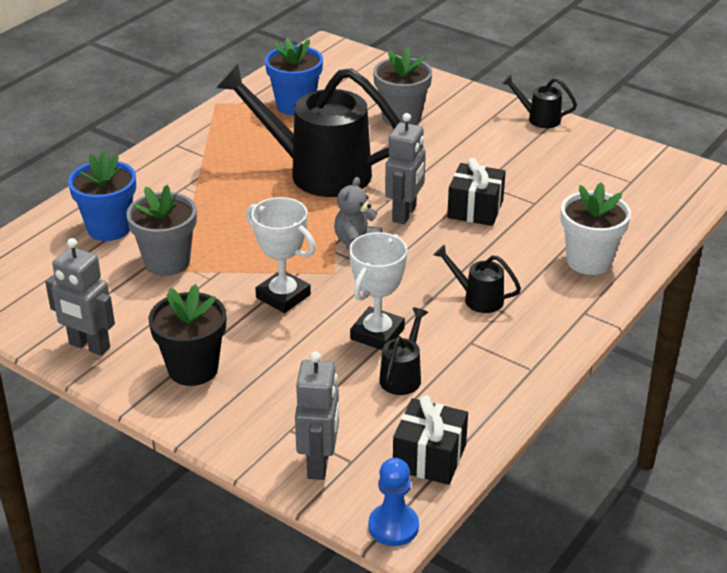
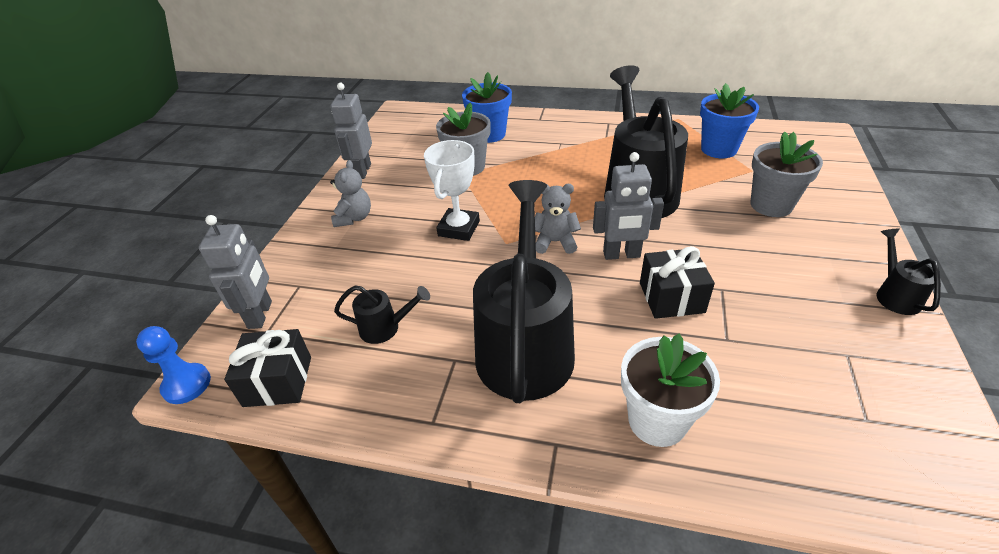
camera: 70 degrees right, 5 degrees up
black flower pot [149,284,226,386] -> grey teddy bear [330,160,371,227]
grey robot [295,352,339,480] -> grey robot turned 75 degrees counterclockwise [199,215,272,329]
white trophy [349,232,408,350] -> none
black watering can [434,245,521,313] -> black watering can [473,180,575,403], size x2.35

